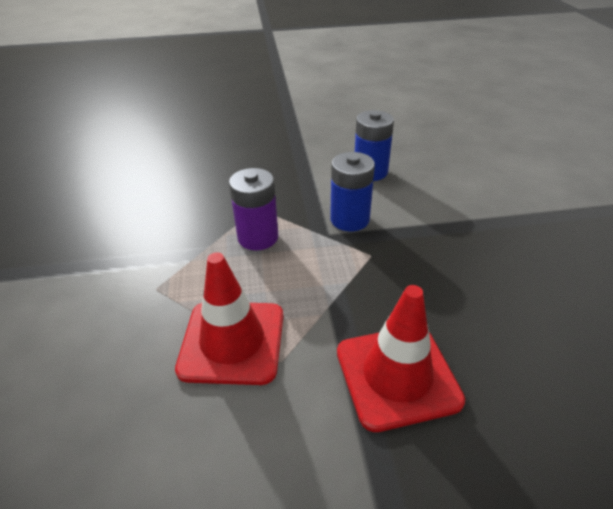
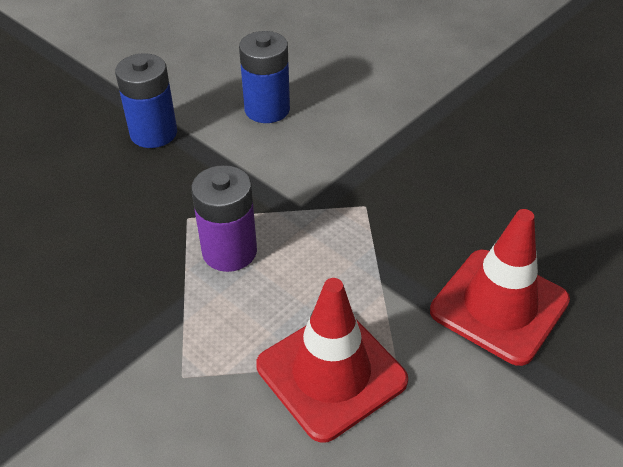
camera: 40 degrees left, 5 degrees up
blue battery [330,152,375,231] -> blue battery moved to [115,53,177,148]

